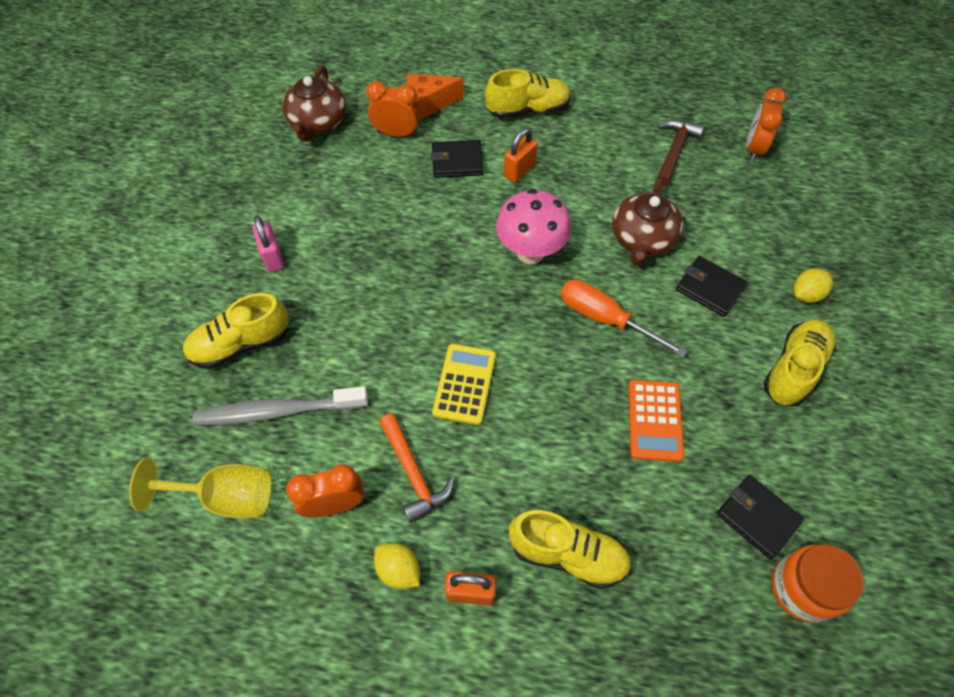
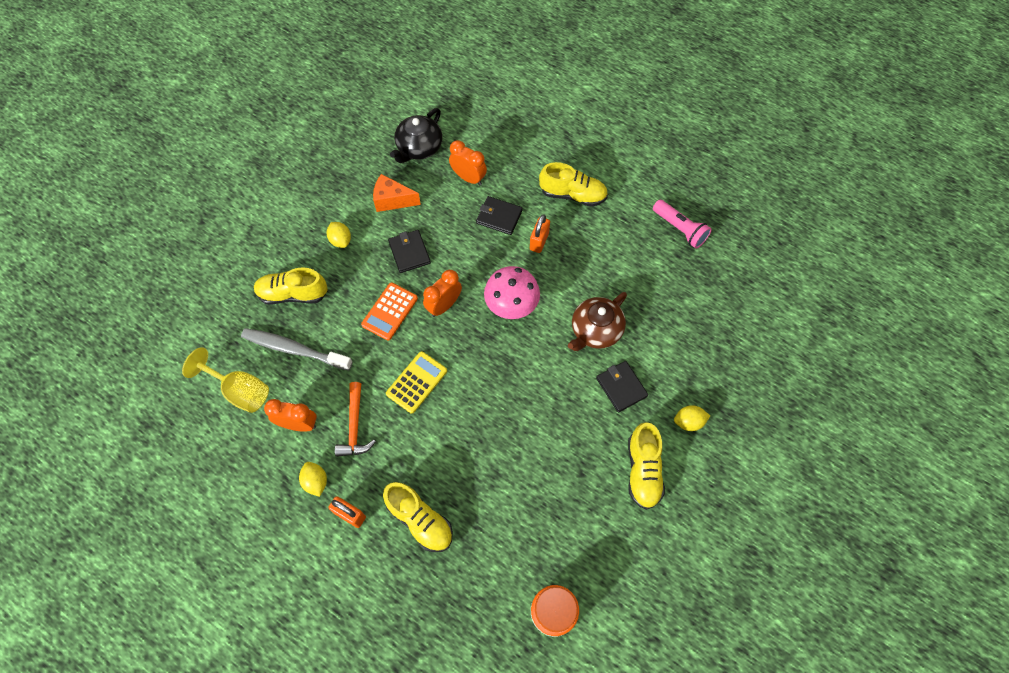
camera: 25 degrees right, 5 degrees up
pink padlock [252,215,284,272] -> yellow lemon [327,222,351,248]
brown teapot [282,66,346,142] -> black teapot [390,108,442,163]
orange cheese [406,74,463,120] -> orange cheese moved to [373,174,421,212]
orange padlock [504,128,538,182] -> orange padlock turned 45 degrees counterclockwise [530,214,550,253]
orange screwdriver [561,280,687,357] -> none
orange calculator [628,380,684,462] -> orange calculator moved to [361,283,418,340]
brown hammer [656,119,704,187] -> none
black wallet [717,475,804,559] -> black wallet moved to [388,230,431,273]
orange clock [746,88,786,162] -> orange clock moved to [423,270,462,317]
yellow shoe [763,319,836,407] -> yellow shoe turned 120 degrees clockwise [628,422,665,510]
none -> pink flashlight [653,200,712,249]

